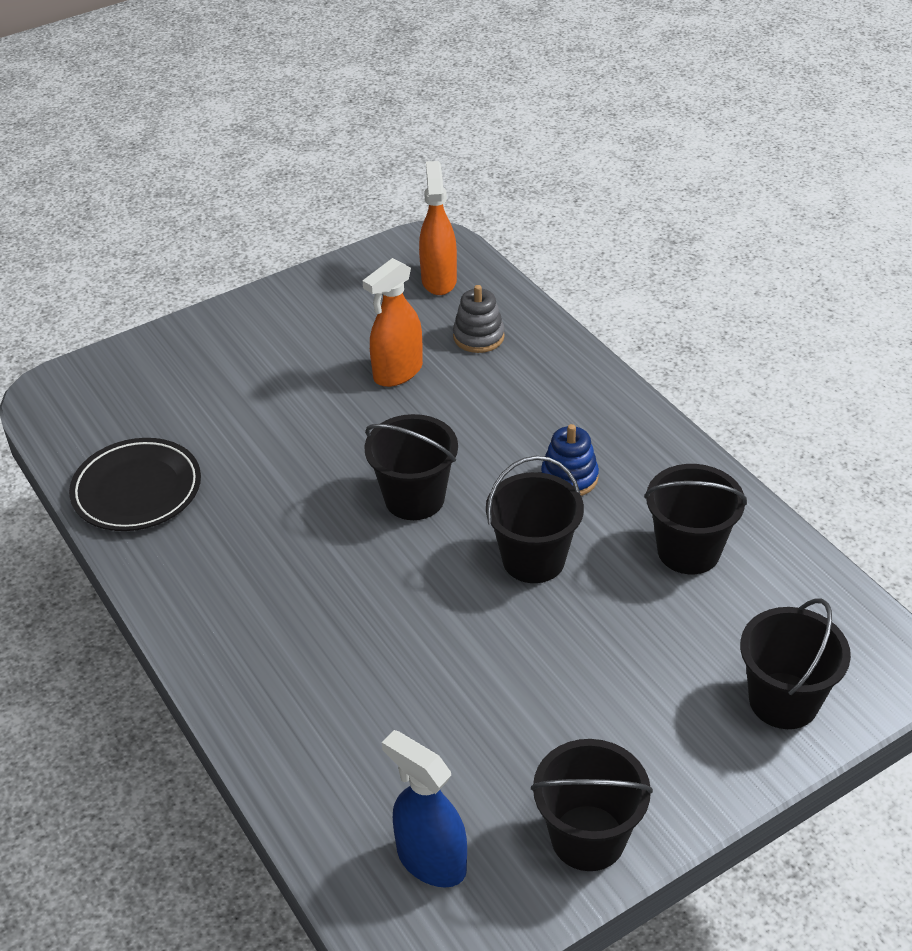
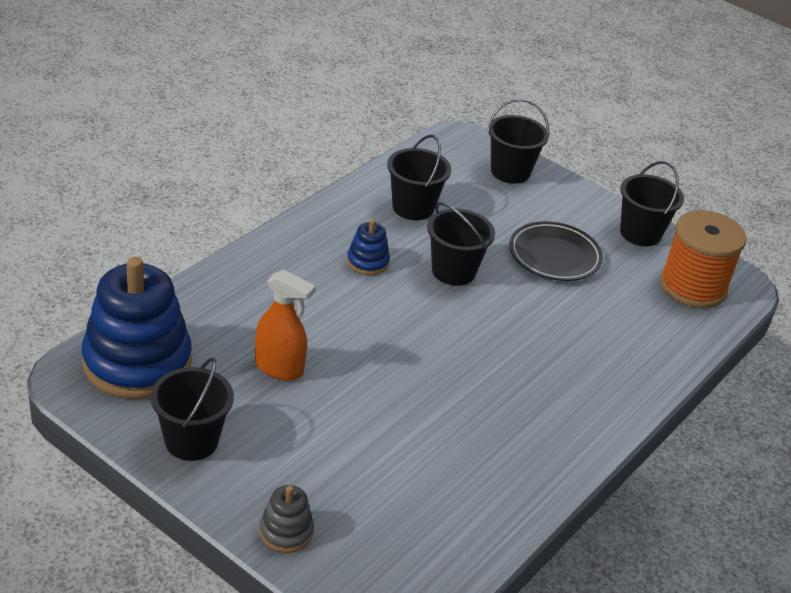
camera: 115 degrees left, 5 degrees down
black plate [69,438,201,531] -> black plate moved to [509,221,603,281]
black bucket [364,414,458,520] -> black bucket moved to [151,357,234,461]
blue spray bottle [382,730,467,887] -> orange spool [660,210,746,308]
orange spray bottle [419,161,457,295] -> blue stacking toy [82,257,192,399]
grey stacking toy [453,285,505,353] -> grey stacking toy moved to [259,485,314,553]

